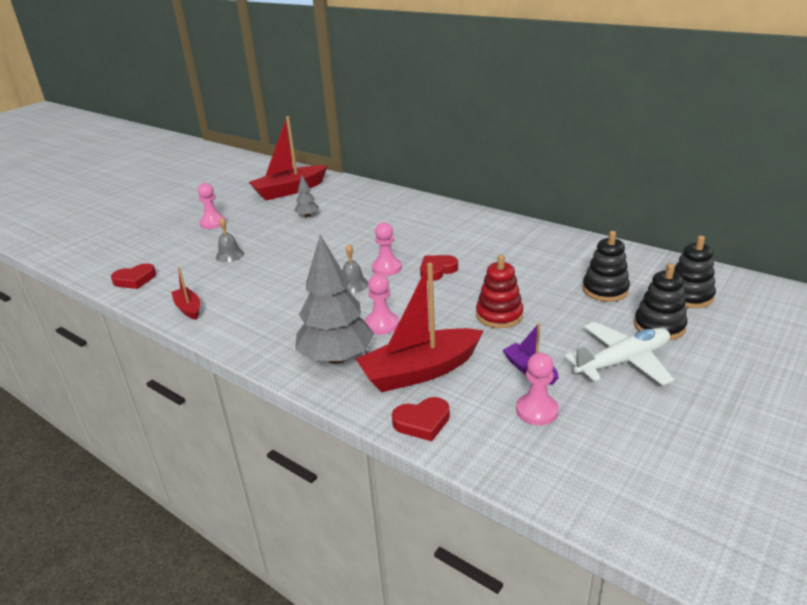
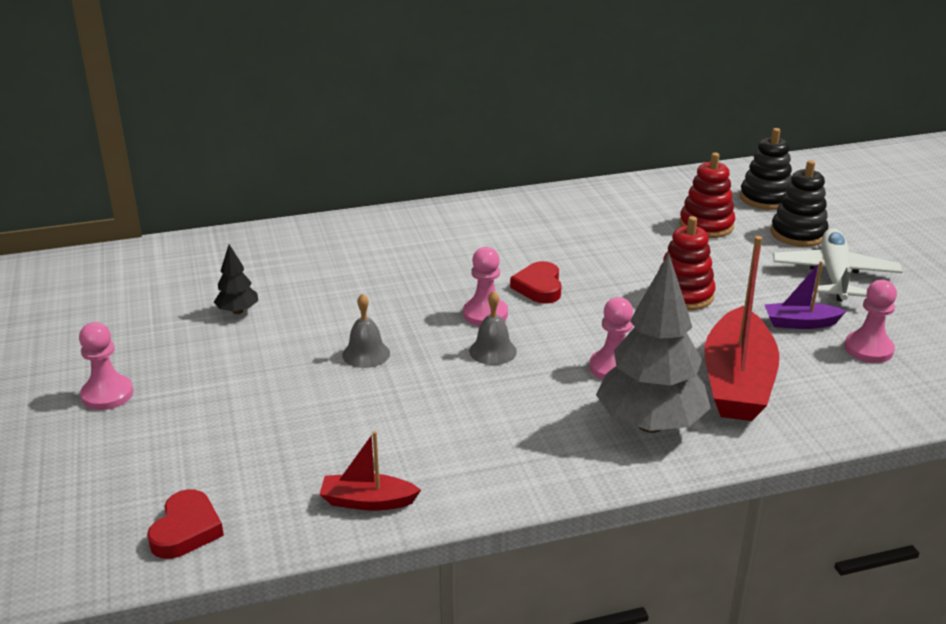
camera: 55 degrees left, 0 degrees up
grey bell [216,217,244,262] -> grey bell moved to [342,293,390,368]
red boat [249,116,328,200] -> none
grey tree [294,176,319,218] -> black tree [214,244,258,314]
red heart [392,397,450,441] -> none
black stacking toy [582,231,630,302] -> red stacking toy [679,153,735,238]

